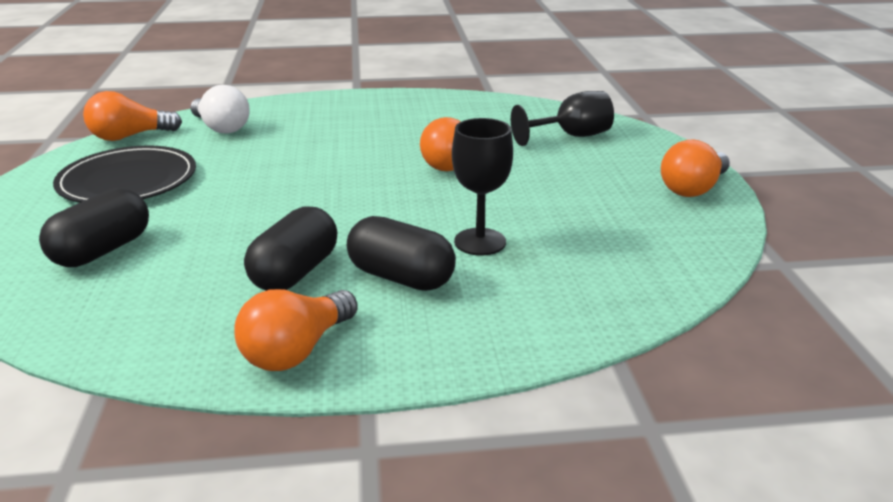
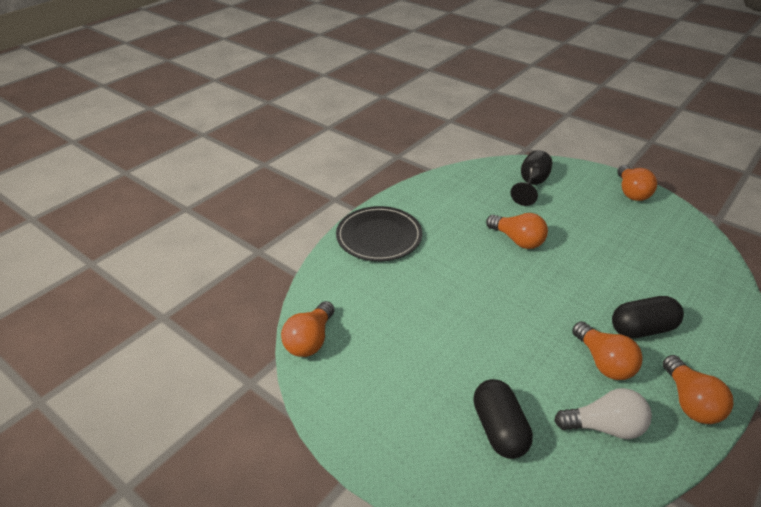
camera: 45 degrees left, 10 degrees up
black plate [53,146,196,203] -> black plate moved to [336,206,422,261]
white light bulb [190,85,250,133] -> white light bulb moved to [554,388,652,439]
black capsule [244,206,337,291] -> orange light bulb [572,321,643,380]
black goblet [452,118,513,256] -> none

